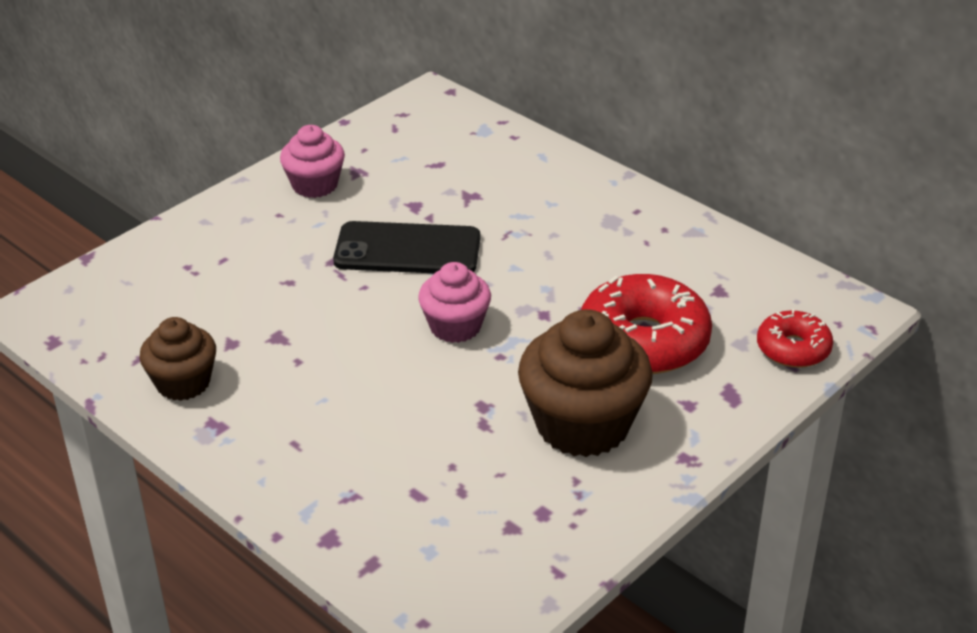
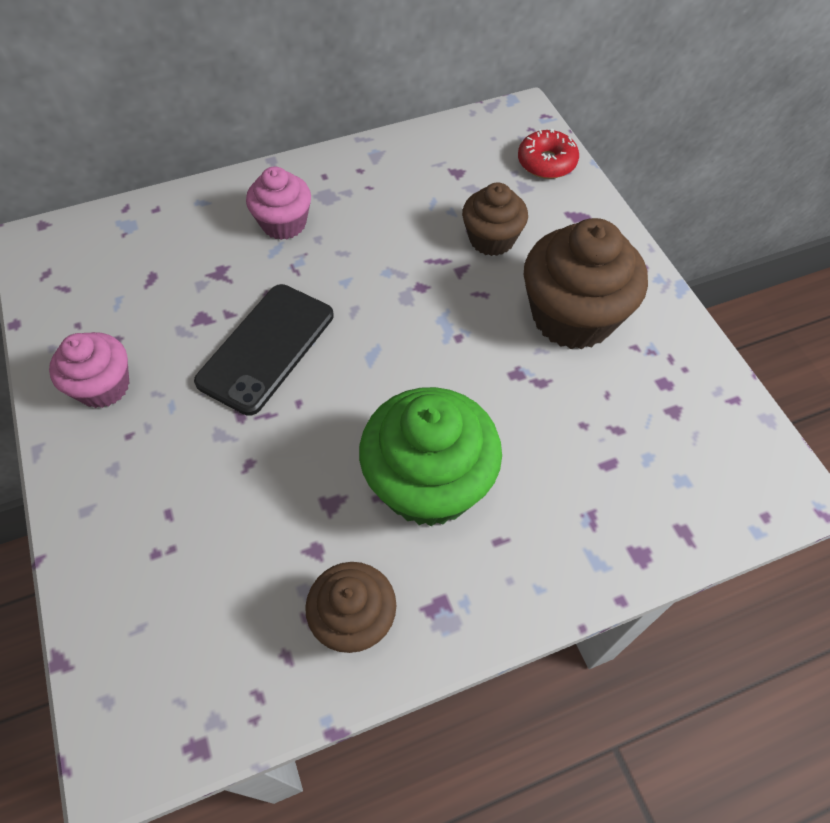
camera: 65 degrees left, 20 degrees up
pink cupcake [418,262,491,343] -> pink cupcake moved to [246,167,311,240]
red donut [581,274,712,374] -> brown cupcake [462,182,528,256]
none -> green cupcake [359,387,502,526]

